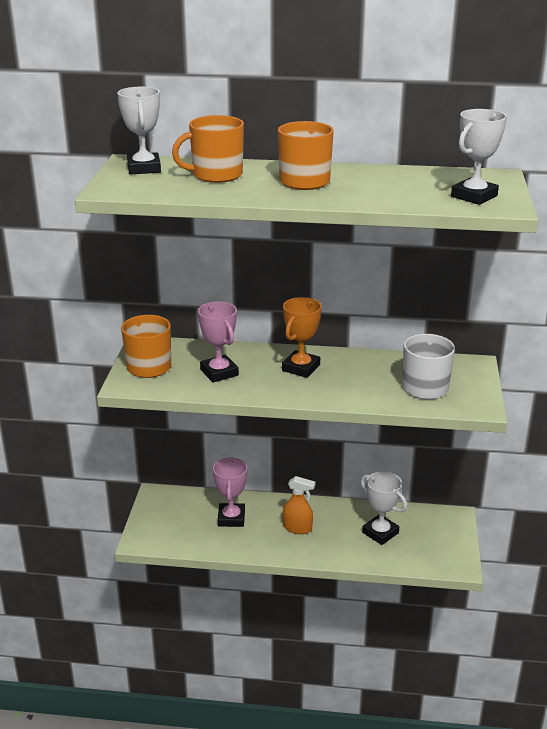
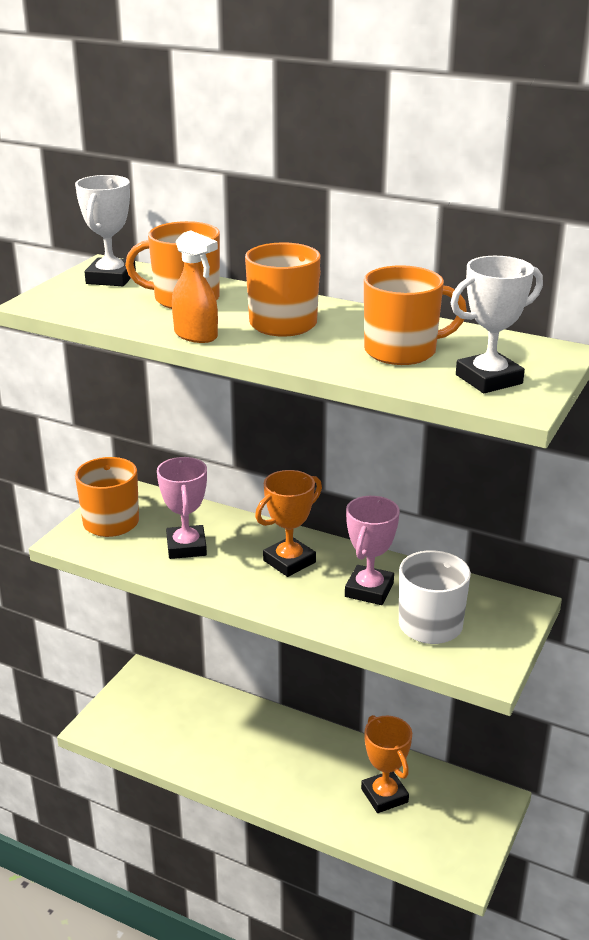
camera: 20 degrees right, 0 degrees up
pink trophy [213,457,247,527] -> pink trophy moved to [345,496,400,605]
orange spray bottle [283,476,316,534] -> orange spray bottle moved to [172,230,218,343]
white trophy [361,471,407,545] -> orange trophy [361,715,412,813]
none -> orange mug [364,265,467,365]

